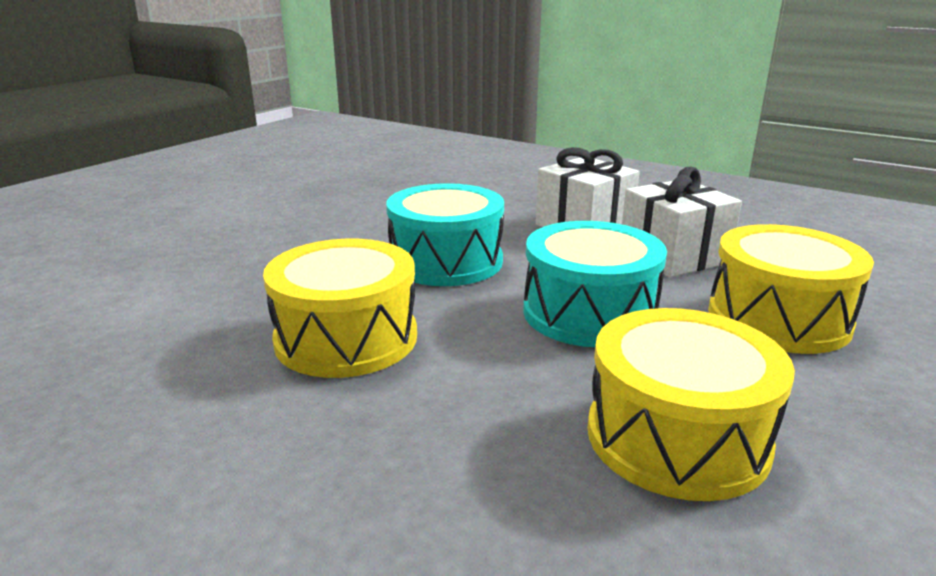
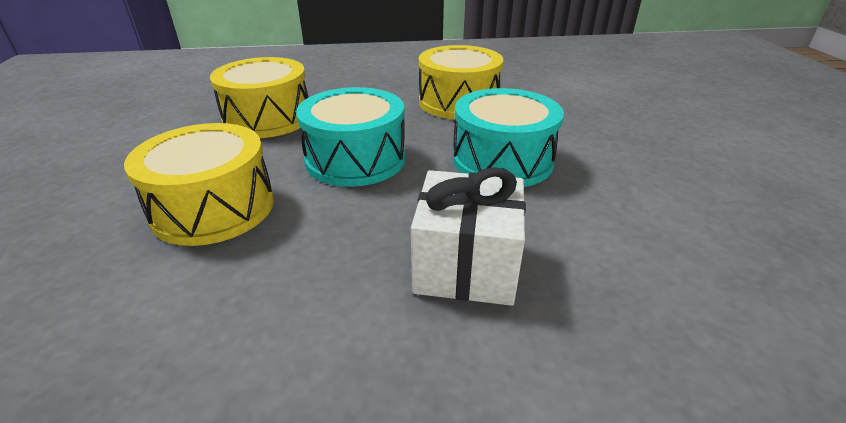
camera: 140 degrees right, 10 degrees up
white gift [622,167,742,277] -> none

